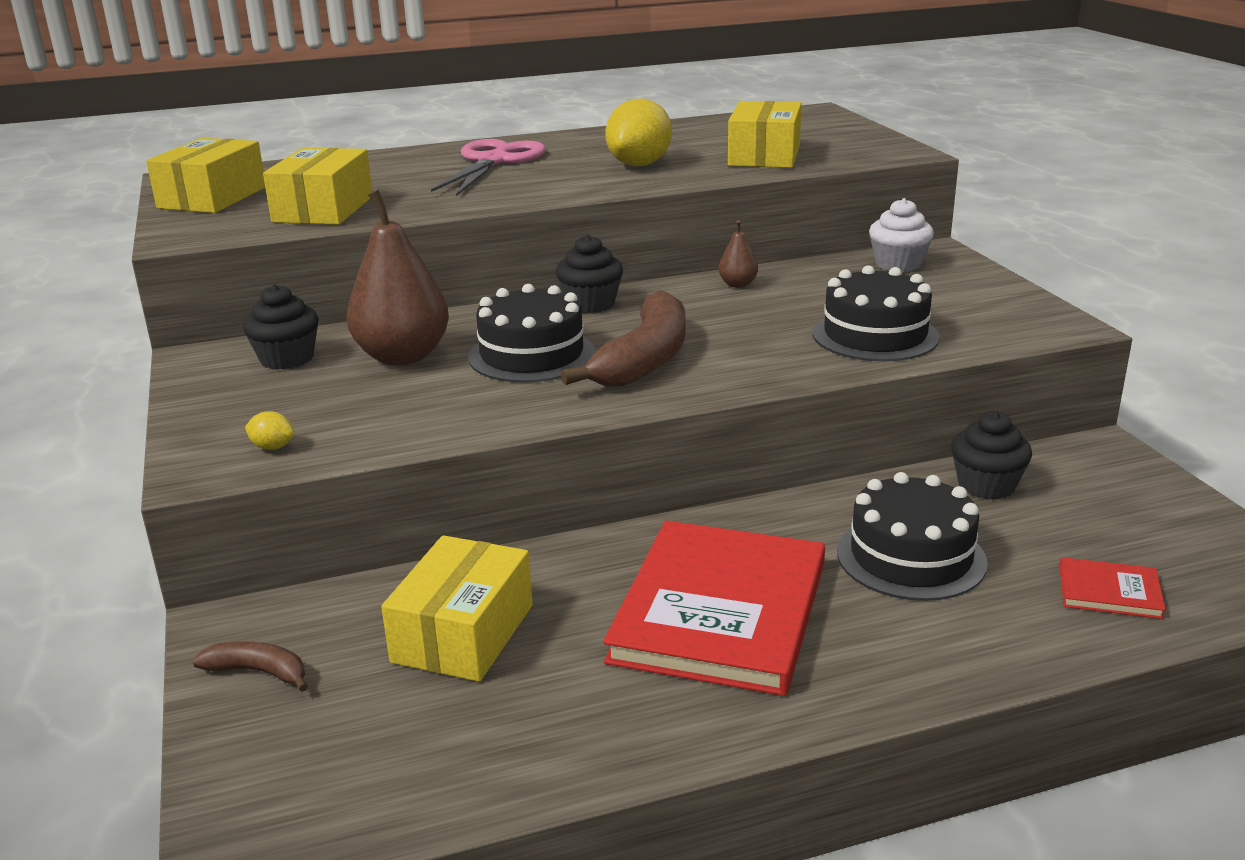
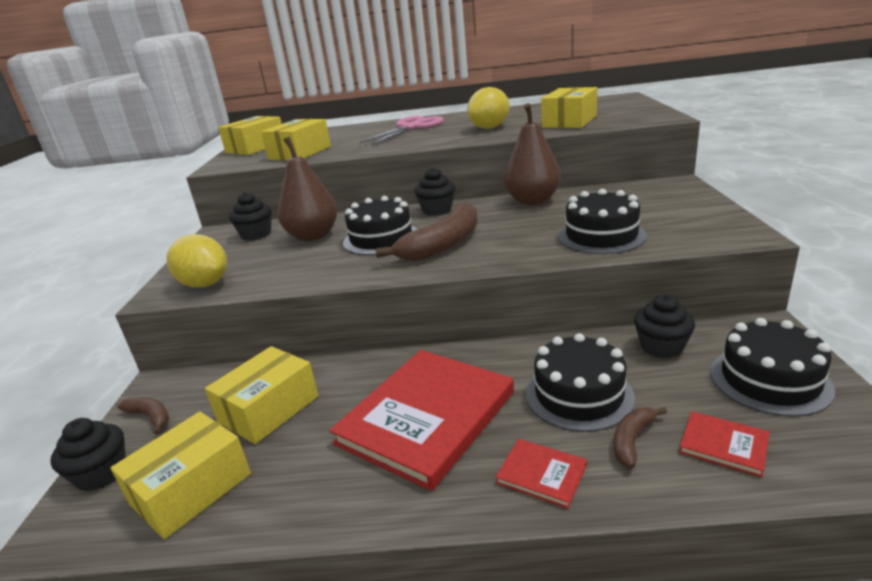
camera: 20 degrees right, 0 degrees up
yellow lemon [245,411,294,450] -> yellow lemon [166,234,227,288], size x2.35
brown pear [718,220,758,288] -> brown pear [504,103,561,205], size x2.23
white cupcake [869,198,934,272] -> none
none -> black cupcake [51,418,126,491]
none -> yellow box [111,412,251,539]
none -> red book [496,439,587,509]
none -> brown banana [614,407,667,468]
none -> black cake [711,318,835,417]

